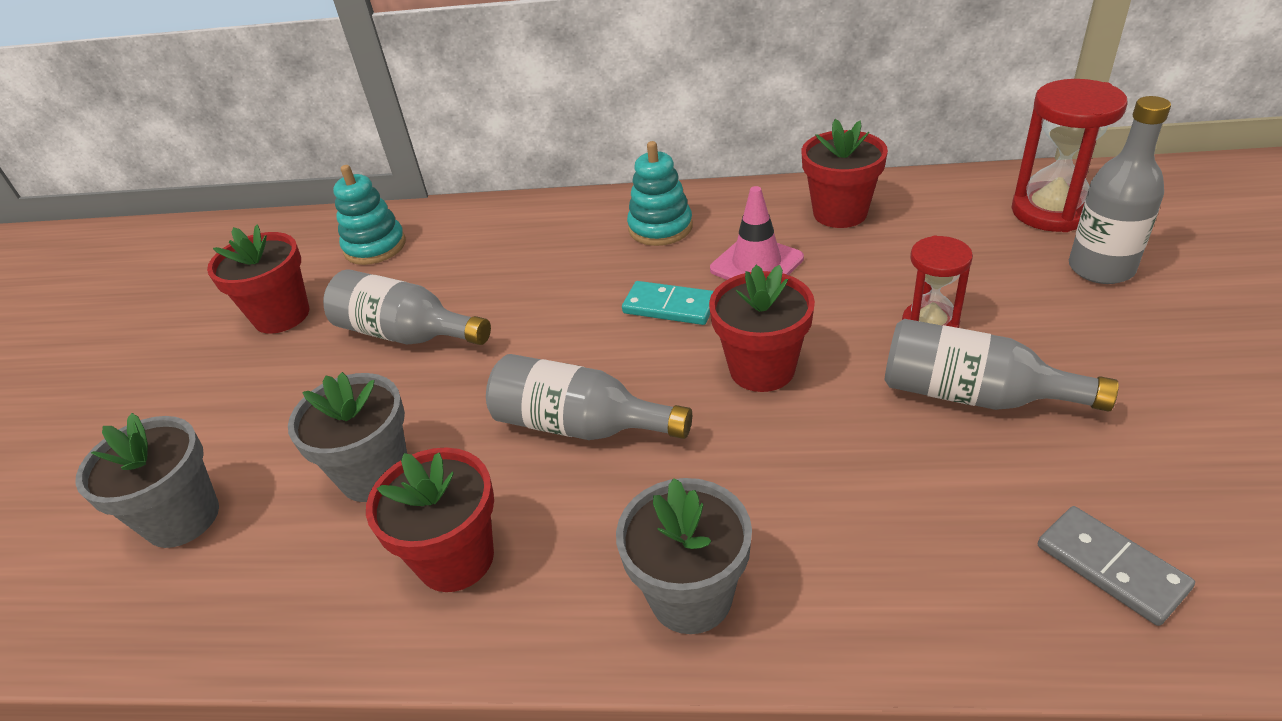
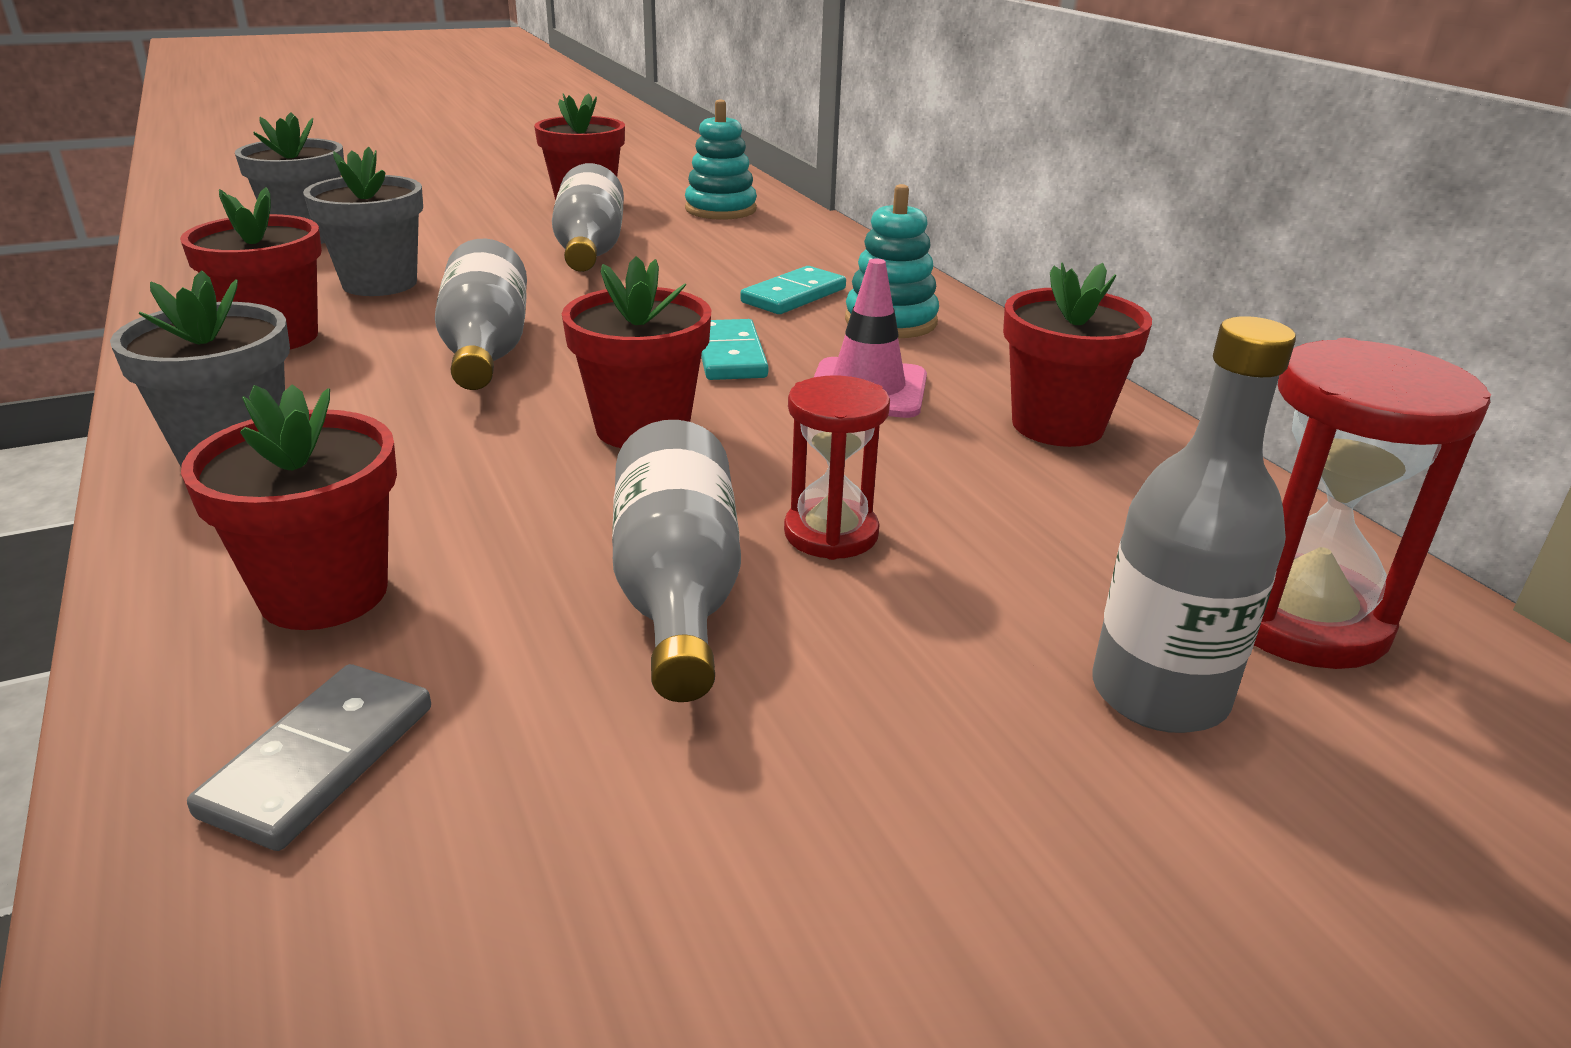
camera: 55 degrees right, 10 degrees down
none -> red flower pot [181,384,397,630]
none -> turquoise domino [740,266,846,314]

